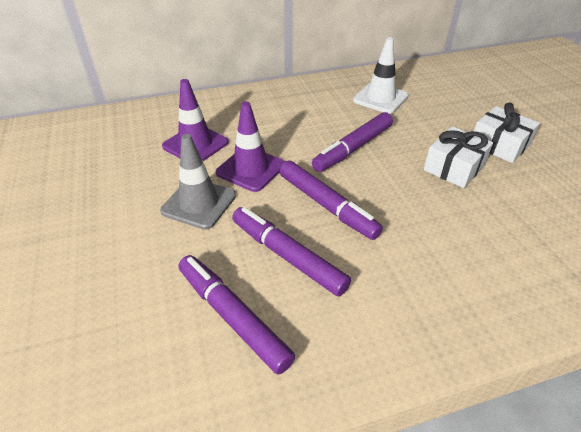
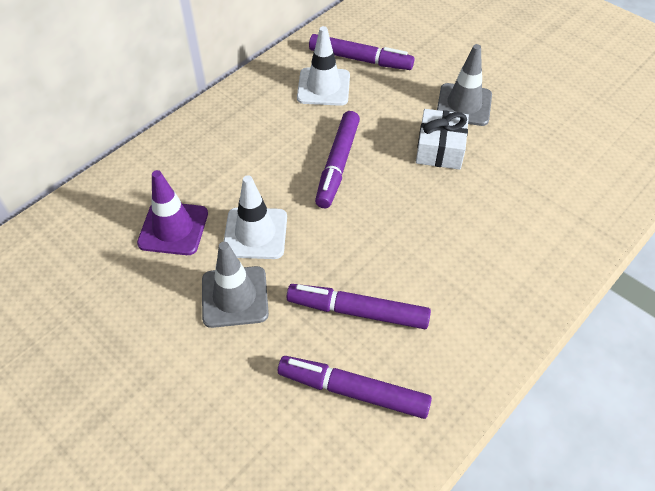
camera: 30 degrees left, 10 degrees up
purple traffic cone [216,101,285,192] -> white traffic cone [224,175,287,259]
purple marker [279,160,383,240] -> purple marker moved to [309,34,415,70]
white gift [474,103,540,163] -> grey traffic cone [437,44,492,126]

